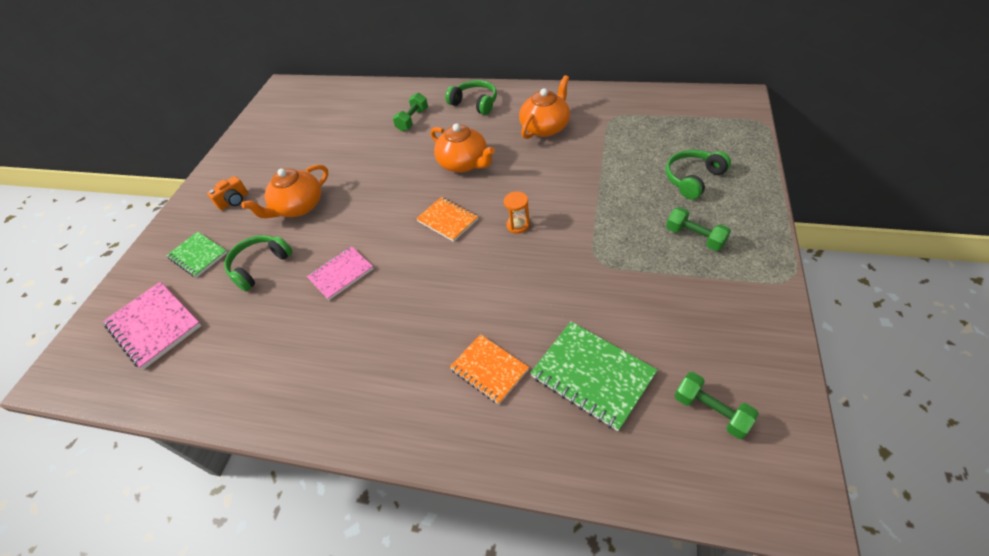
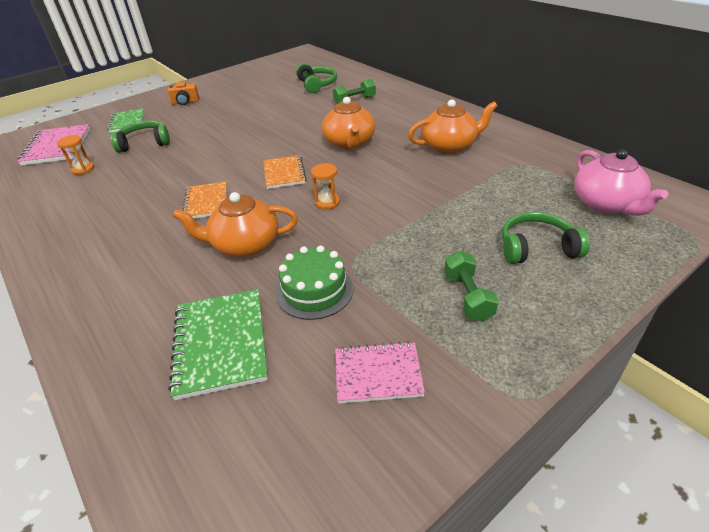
camera: 35 degrees right, 10 degrees down
orange teapot [241,164,328,218] -> orange teapot moved to [173,192,298,257]
pink notebook [307,246,374,300] -> pink notebook moved to [335,341,425,404]
green headphones [445,80,497,115] -> green headphones moved to [296,63,337,93]
orange notebook [450,334,529,405] -> orange notebook moved to [182,181,227,219]
green dumbbell [675,372,759,439] -> none
none -> orange hourglass [57,135,94,175]
none -> green cake [276,245,354,320]
none -> pink teapot [574,149,668,216]

